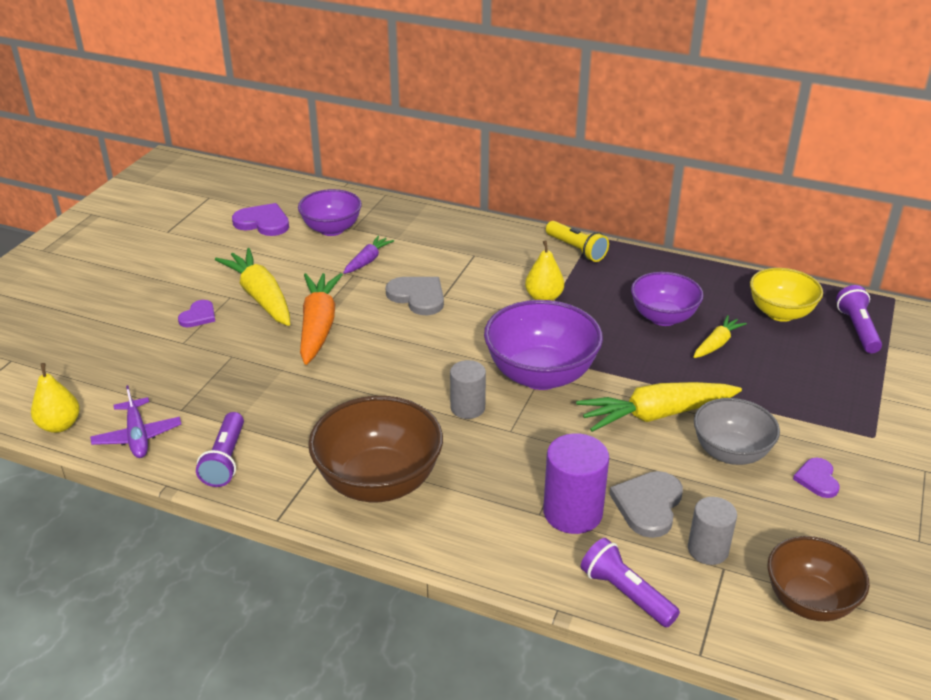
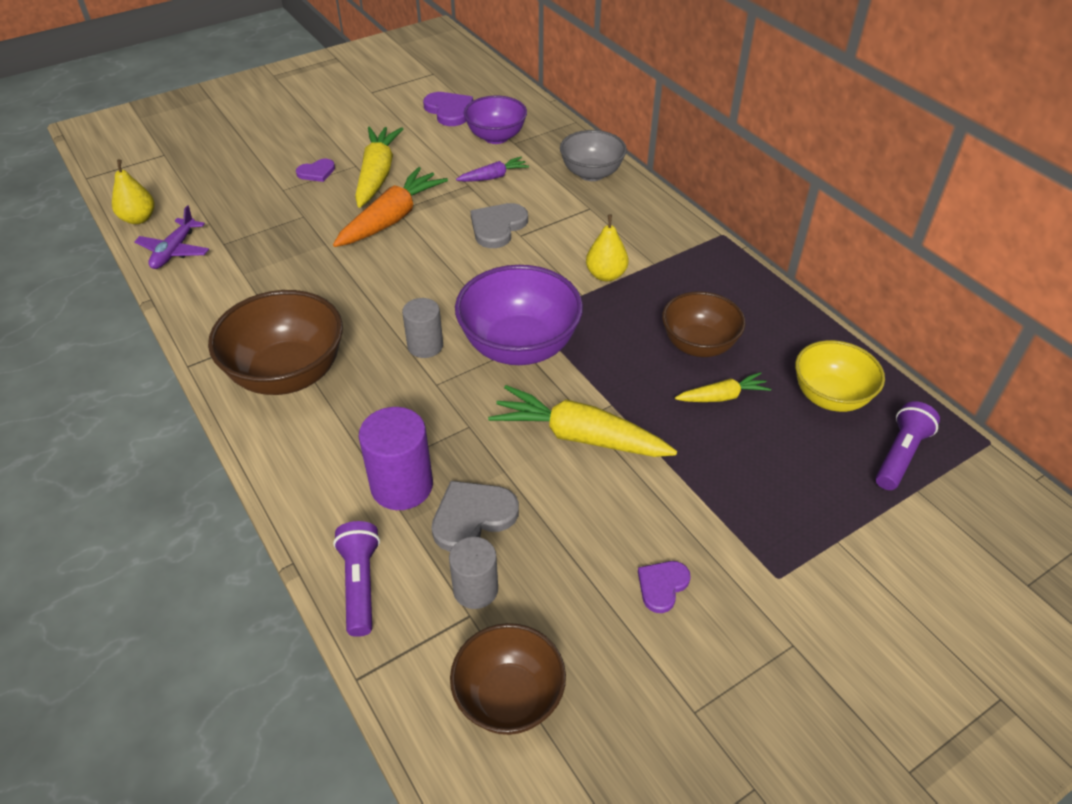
camera: 35 degrees right, 10 degrees up
purple flashlight [196,412,244,487] -> none
grey heart [385,277,444,315] -> grey heart turned 135 degrees counterclockwise [471,203,528,248]
yellow flashlight [546,221,609,262] -> none
purple bowl [631,272,704,326] -> brown bowl [662,291,746,357]
grey bowl [694,398,780,465] -> grey bowl moved to [560,130,627,181]

